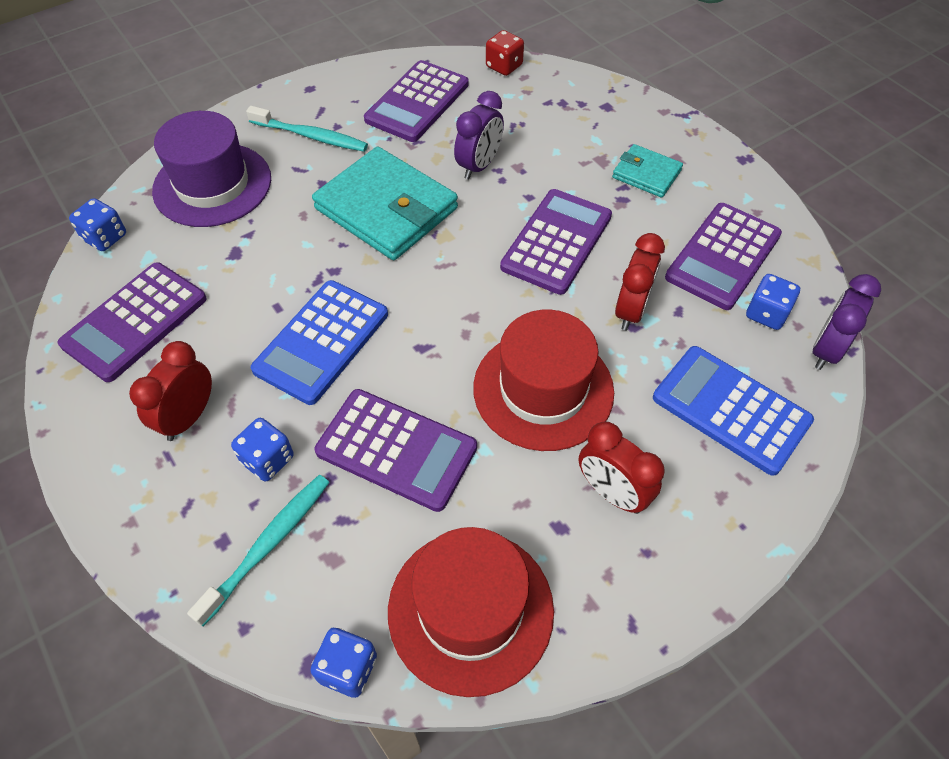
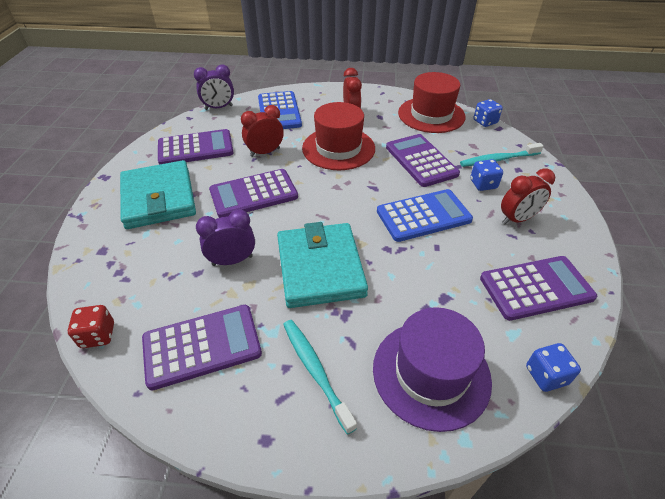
camera: 140 degrees left, 10 degrees down
turquoise wallet [612,144,683,198] -> turquoise wallet [120,160,196,229], size x1.94
blue dice [746,274,800,330] -> none

